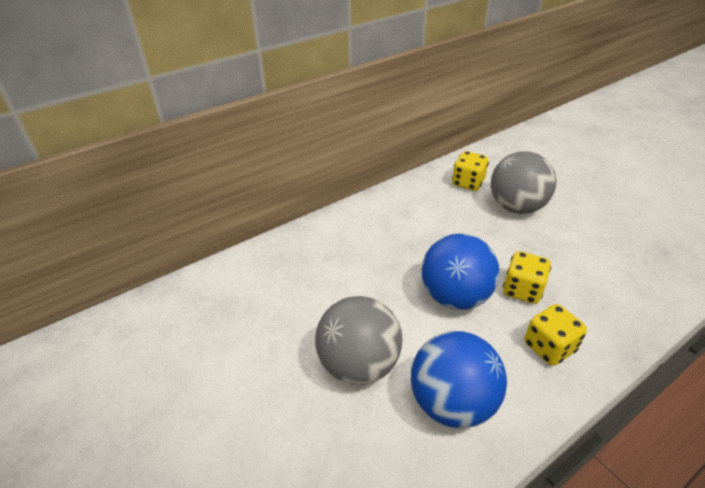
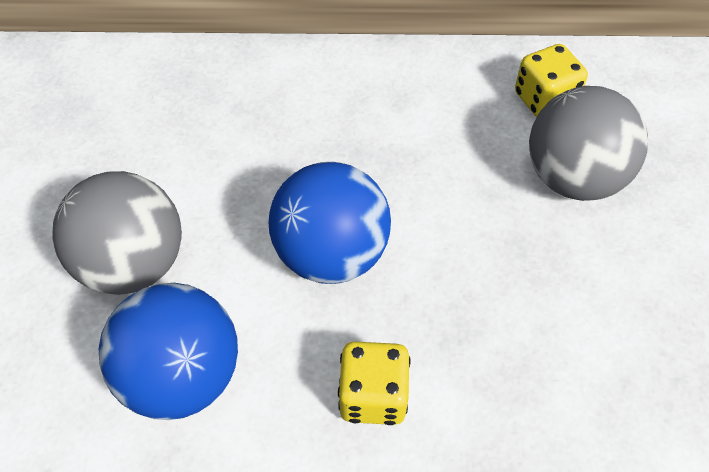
camera: 35 degrees right, 15 degrees up
yellow dice [503,251,551,304] -> none

